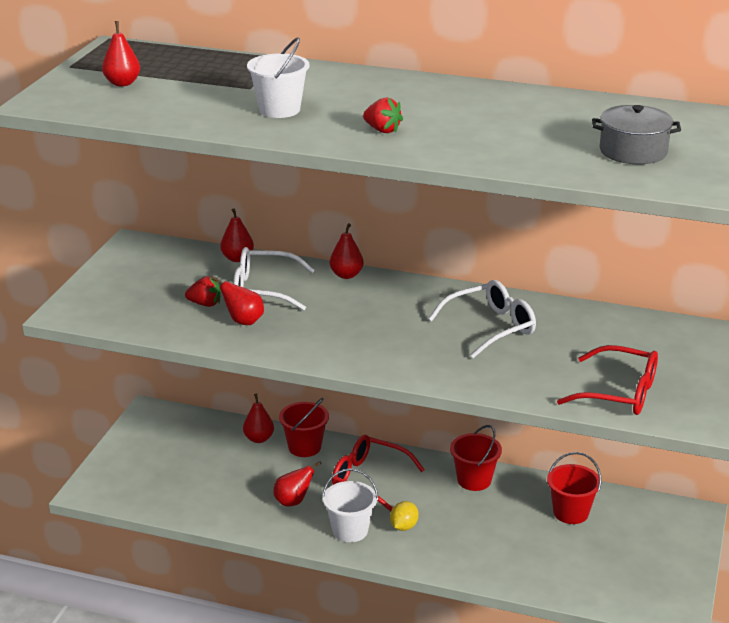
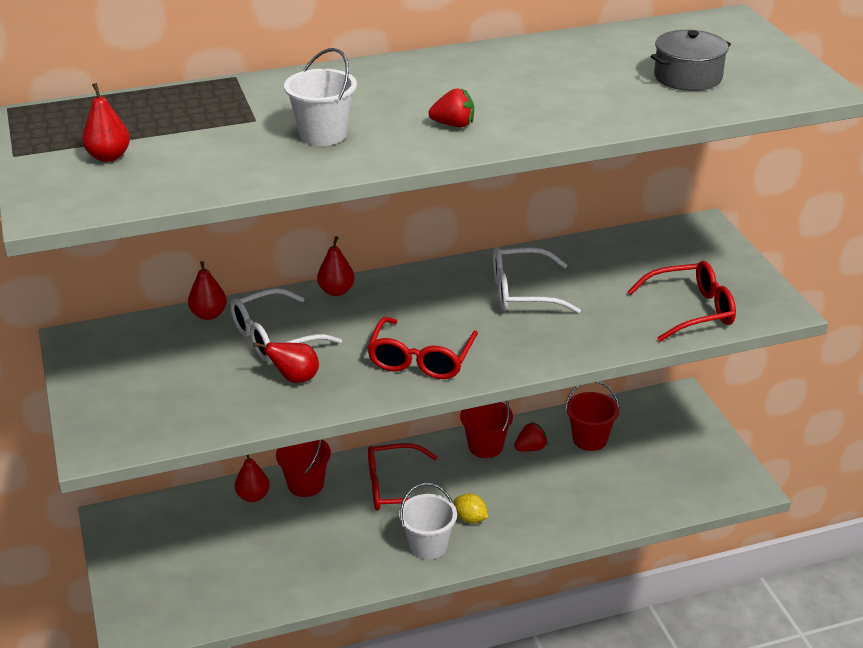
camera: 35 degrees left, 5 degrees up
red strawberry [185,276,221,307] -> red strawberry moved to [514,422,548,451]
red pear [273,461,321,507] -> none
yellow lemon [390,501,419,531] -> yellow lemon turned 45 degrees counterclockwise [454,493,488,523]
white glasses [428,280,536,358] -> white glasses turned 120 degrees counterclockwise [493,247,581,313]
none -> red glasses [367,317,478,379]

